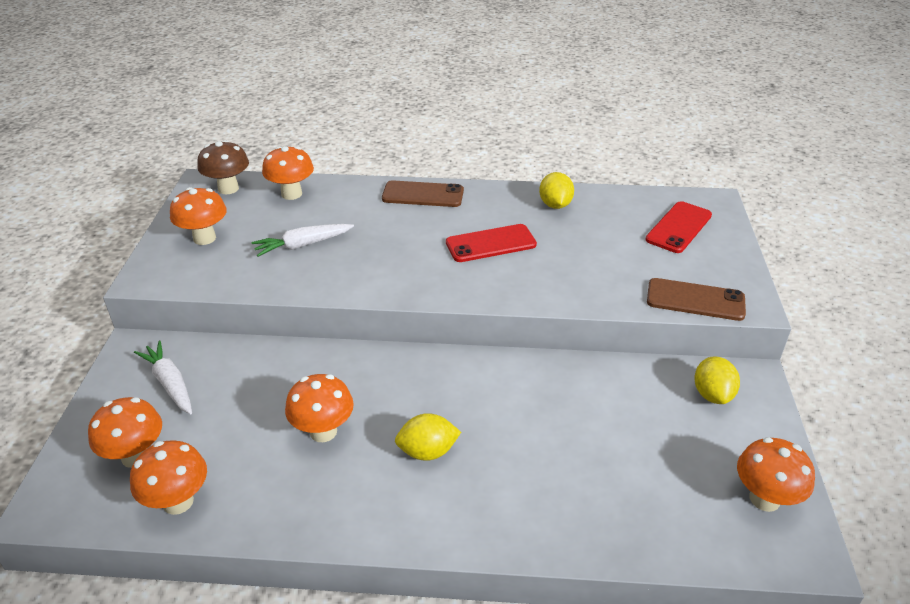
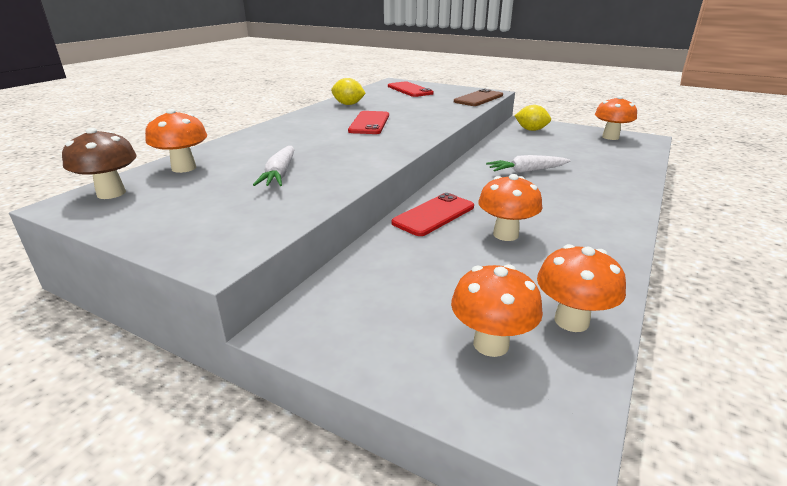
camera: 65 degrees left, 10 degrees down
white carrot [134,340,192,414] -> white carrot moved to [486,155,571,173]
orange mushroom [170,187,227,245] -> none
brown phone [382,180,464,207] -> none
yellow lemon [395,413,461,461] -> none
none -> red phone [392,193,474,236]

